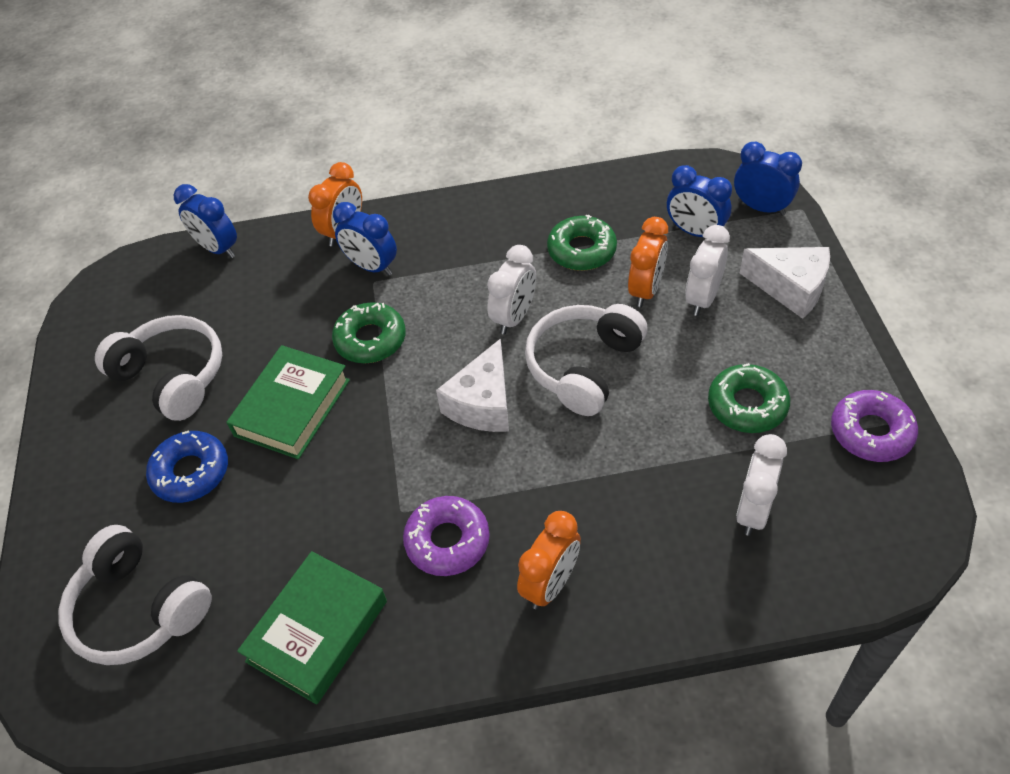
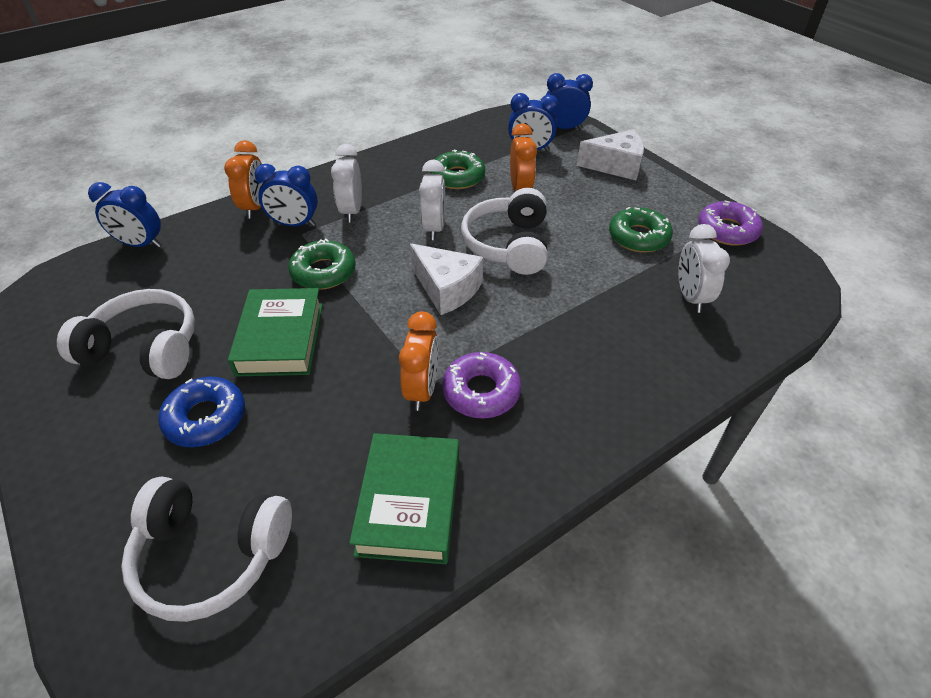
camera: 30 degrees left, 5 degrees down
white cheese [436,338,509,432] -> white cheese turned 45 degrees counterclockwise [410,243,483,315]
orange clock [517,511,581,609] -> orange clock moved to [399,312,439,411]
white clock [685,225,730,316] -> white clock moved to [331,144,362,222]

